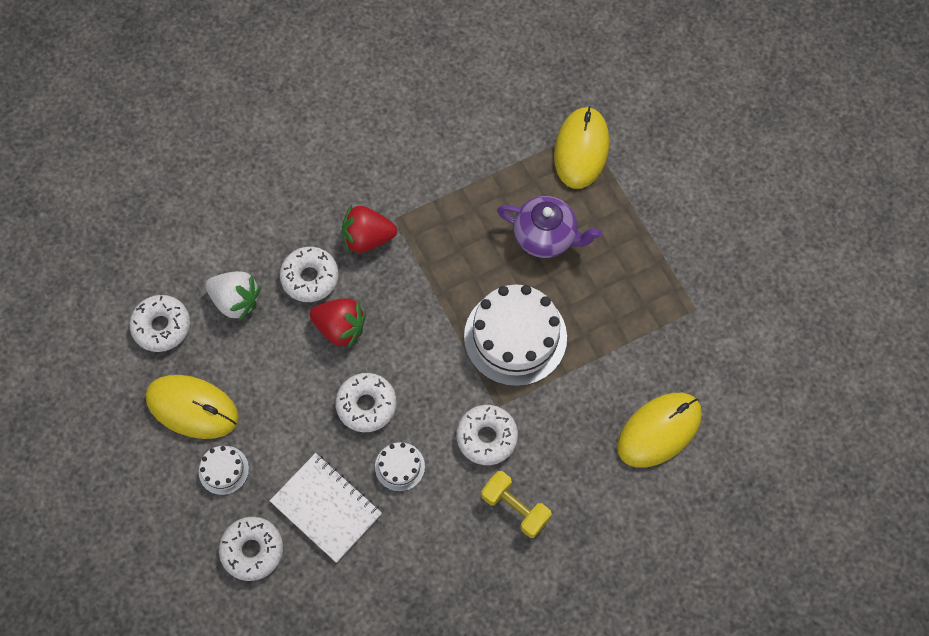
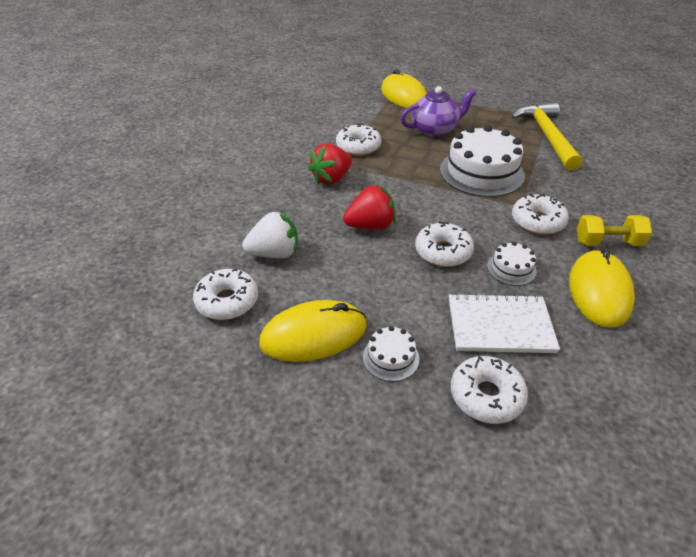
camera: 40 degrees left, 25 degrees down
white donut [280,247,339,302] -> white donut moved to [336,123,381,156]
yellow mouse [617,393,702,468] -> yellow mouse moved to [569,248,635,328]
none -> yellow hammer [511,102,582,170]

